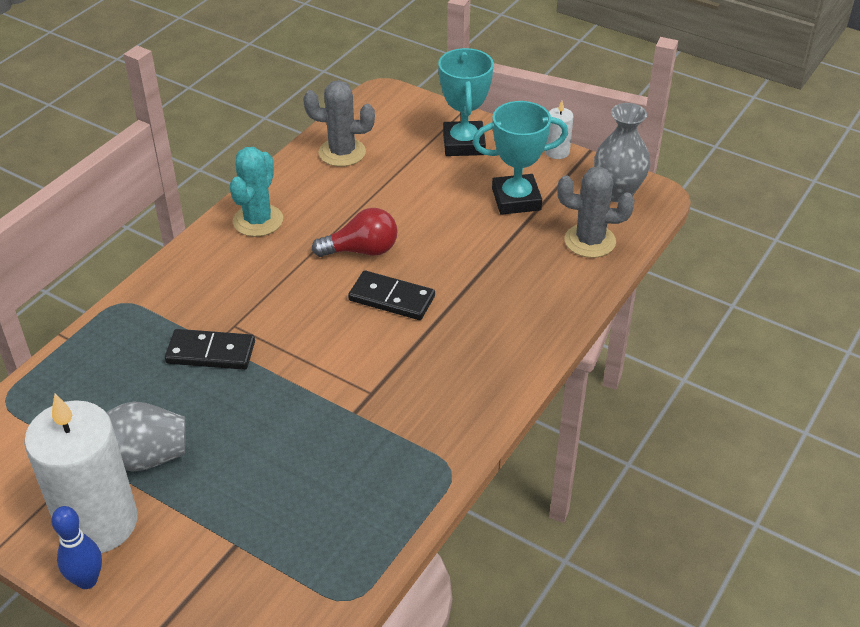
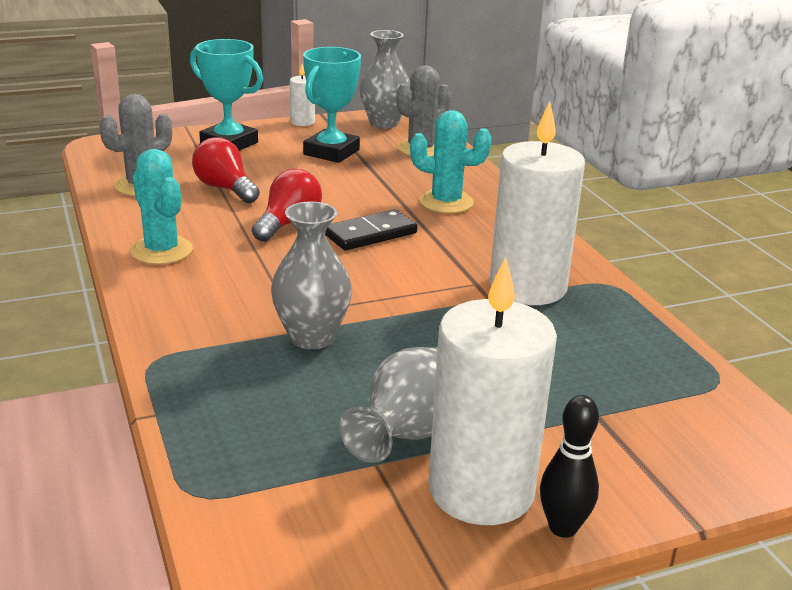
camera: 55 degrees left, 15 degrees down
blue bowling pin [51,506,102,589] -> black bowling pin [540,395,599,538]
black domino [165,329,255,370] -> grey vase [271,202,352,349]
none -> red light bulb [192,137,260,203]
none -> turquoise cactus [410,110,492,213]
none -> white candle [489,102,585,305]

